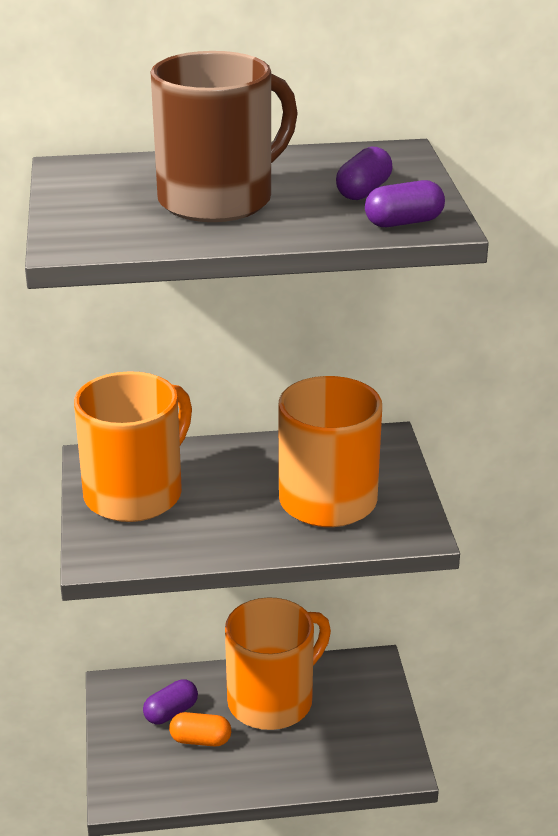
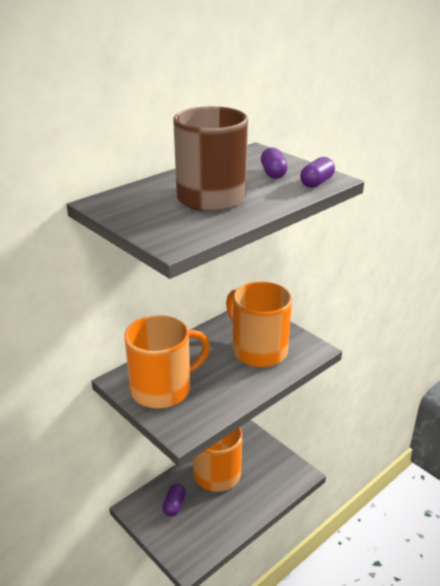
camera: 35 degrees left, 0 degrees up
orange mug [74,371,192,522] -> orange mug turned 60 degrees clockwise [124,315,210,408]
orange capsule [169,712,231,746] -> none

